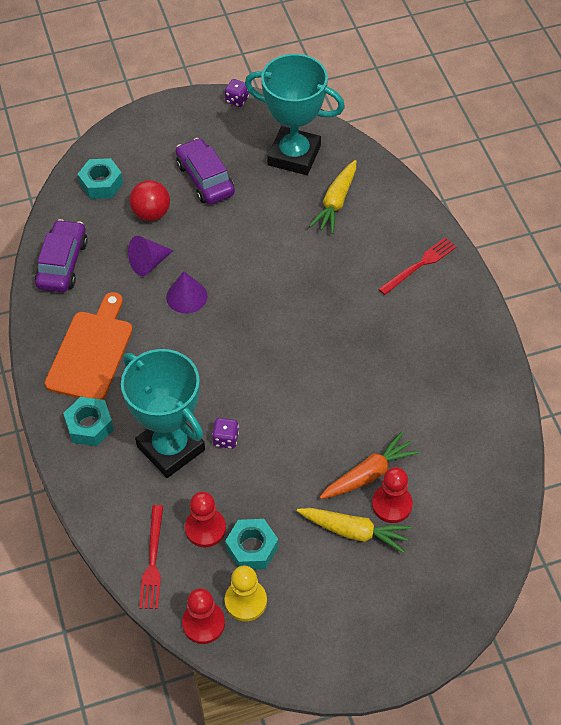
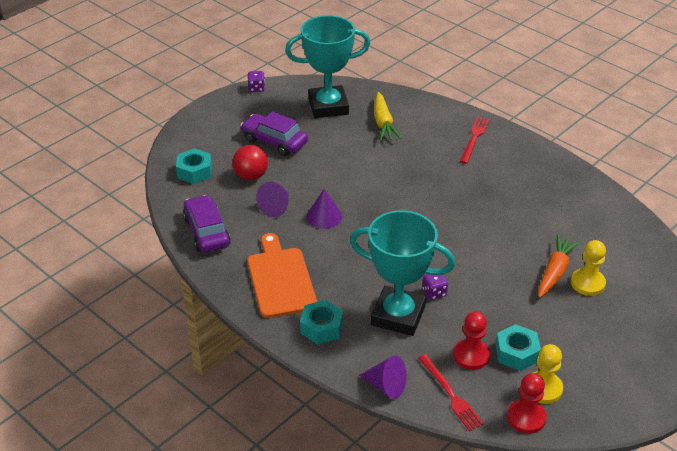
camera: 30 degrees left, 15 degrees down
yellow carrot [297,508,412,553] -> none
red pawn [372,467,413,523] -> yellow pawn [571,240,606,296]
none -> purple cone [359,355,407,399]

